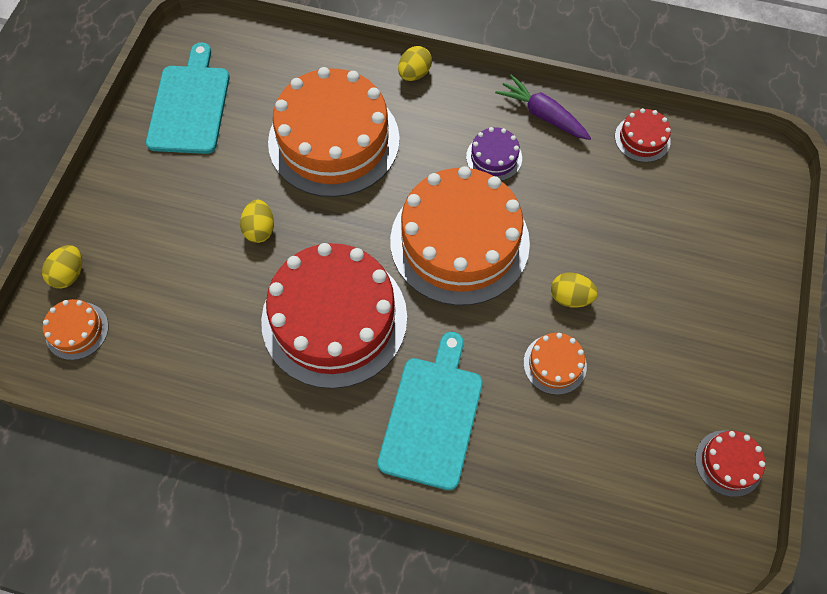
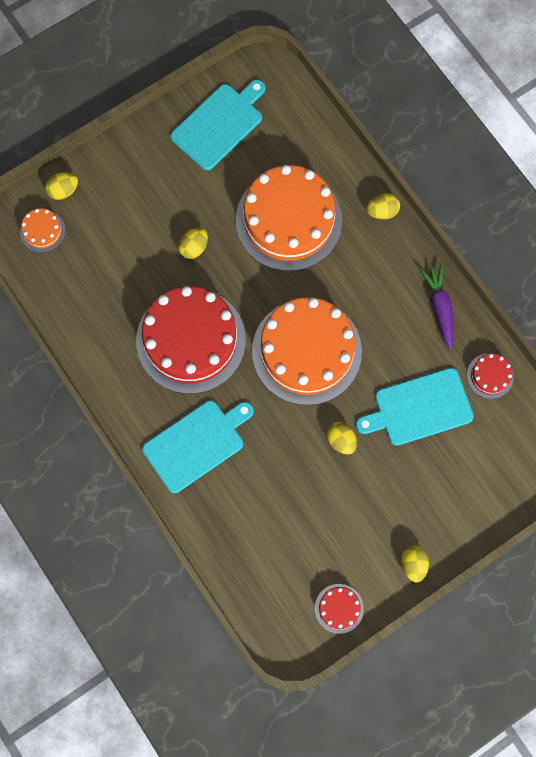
camera: 40 degrees right, 10 degrees up
purple cake [466,127,522,181] -> none
orange cake [523,333,587,395] -> none
none -> turquoise cutting board [356,368,474,446]
none -> yellow egg [401,545,429,582]

